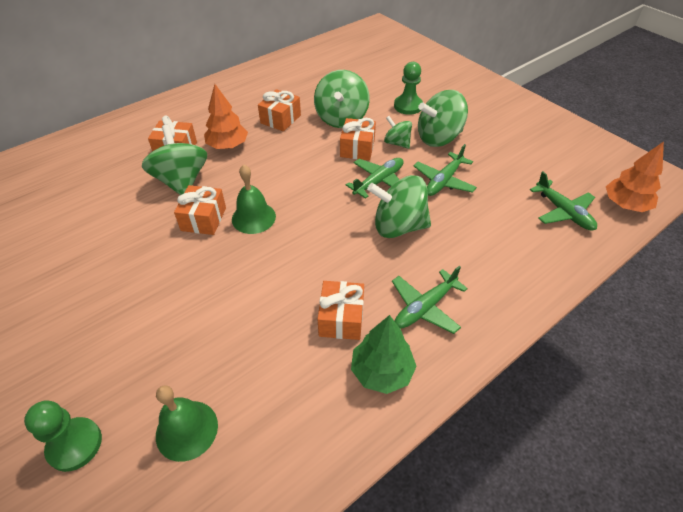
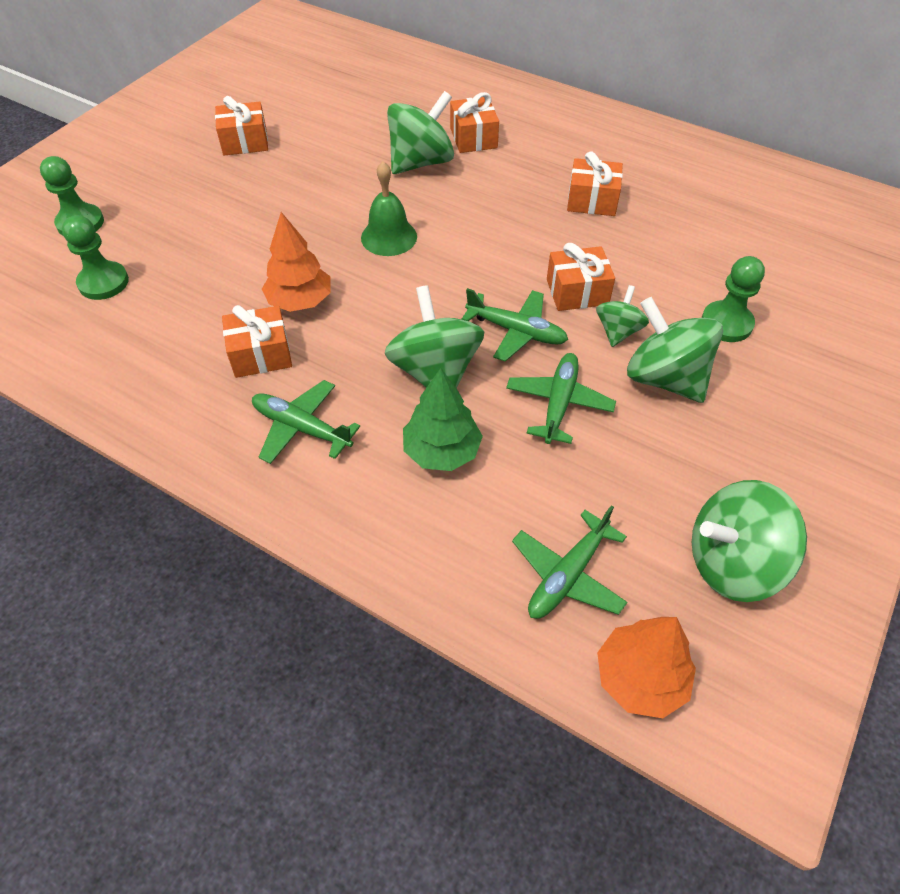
camera: 70 degrees right, 5 degrees up
green bell [156,385,218,462] -> green pawn [62,215,129,300]
orange gift [174,185,226,235] -> orange gift moved to [215,96,268,155]
orange tree [204,84,248,149] -> orange tree moved to [262,212,330,312]
green spinning top [314,70,370,128] -> green spinning top moved to [692,480,807,602]
green tree [351,315,417,394] -> green tree moved to [403,368,483,471]
green plane [414,144,477,196] -> green plane turned 90 degrees clockwise [506,353,616,444]

